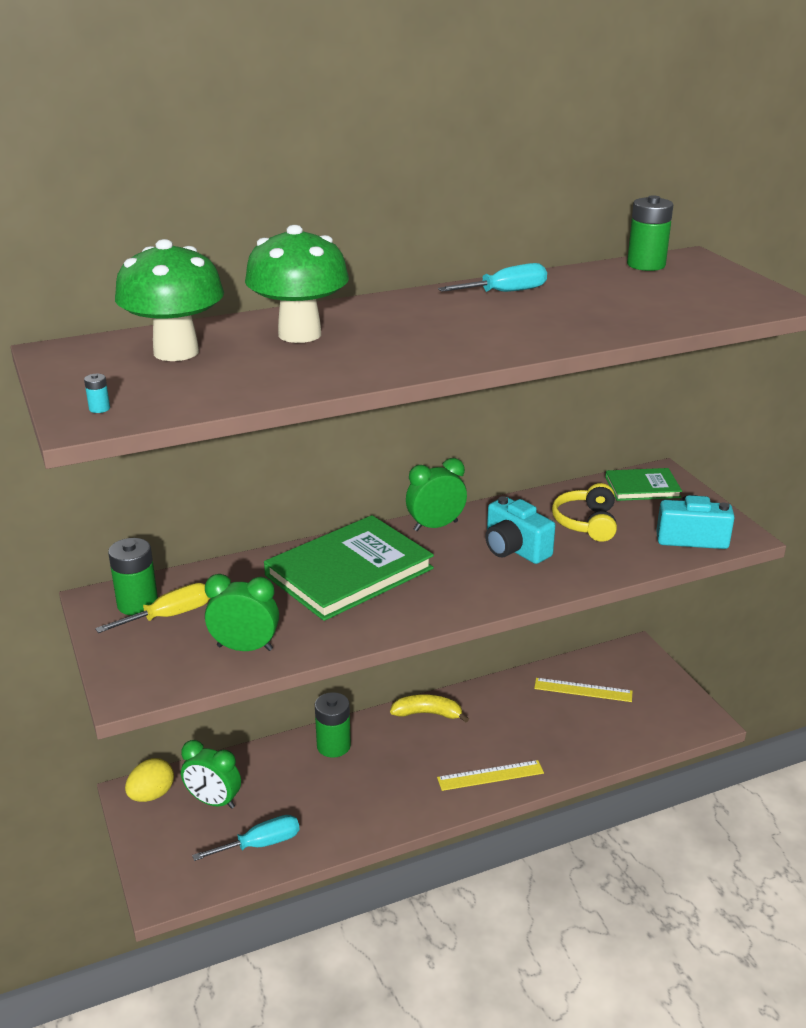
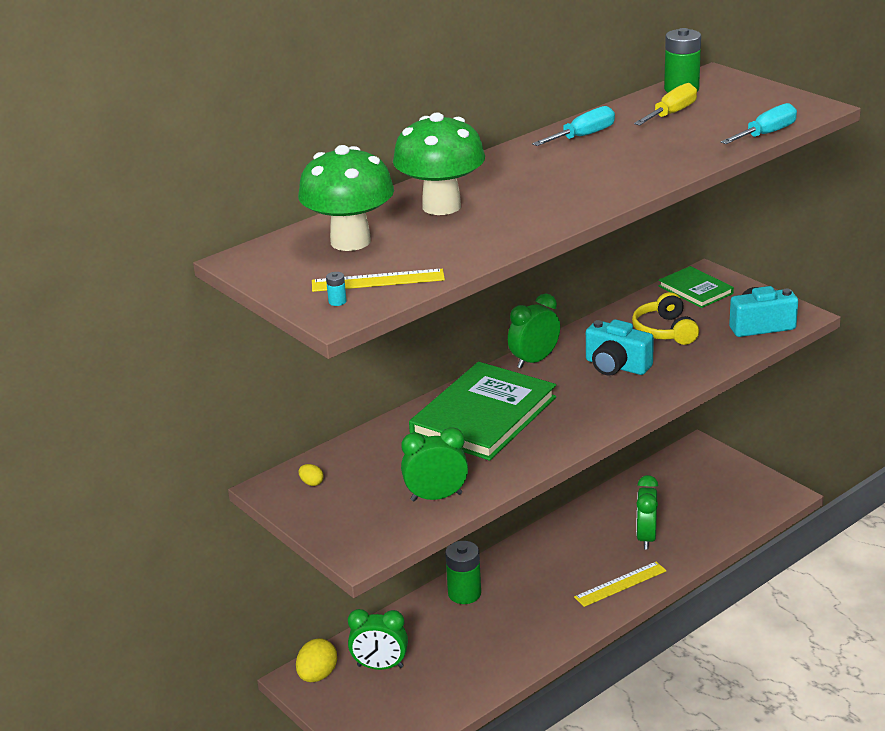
camera: 15 degrees left, 0 degrees up
yellow screwdriver [95,583,210,633] -> yellow screwdriver moved to [634,83,697,125]
green battery [108,538,158,615] -> yellow egg [299,464,323,486]
turquoise screwdriver [192,815,299,861] -> turquoise screwdriver moved to [721,103,797,144]
yellow banana [390,694,469,723] -> none
yellow ruler [534,678,632,702] -> yellow ruler moved to [312,269,445,292]
green book [605,468,682,501] -> green book turned 75 degrees clockwise [659,266,734,308]
none -> green clock [636,475,658,550]

